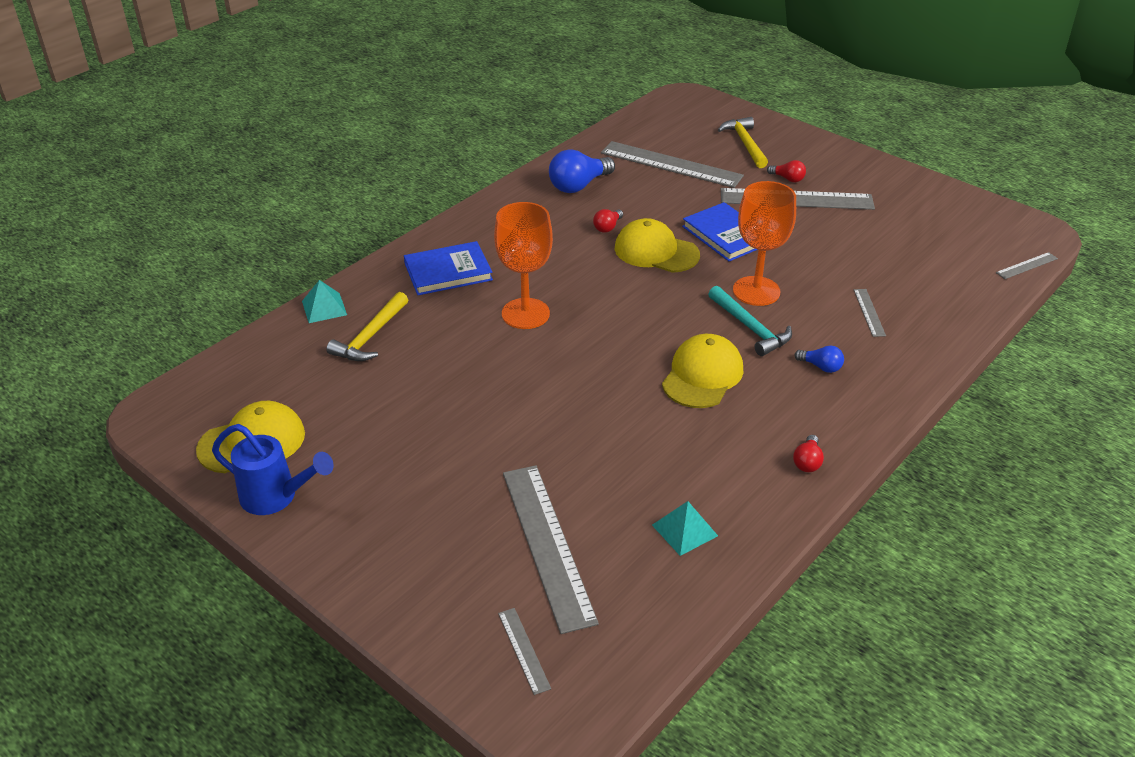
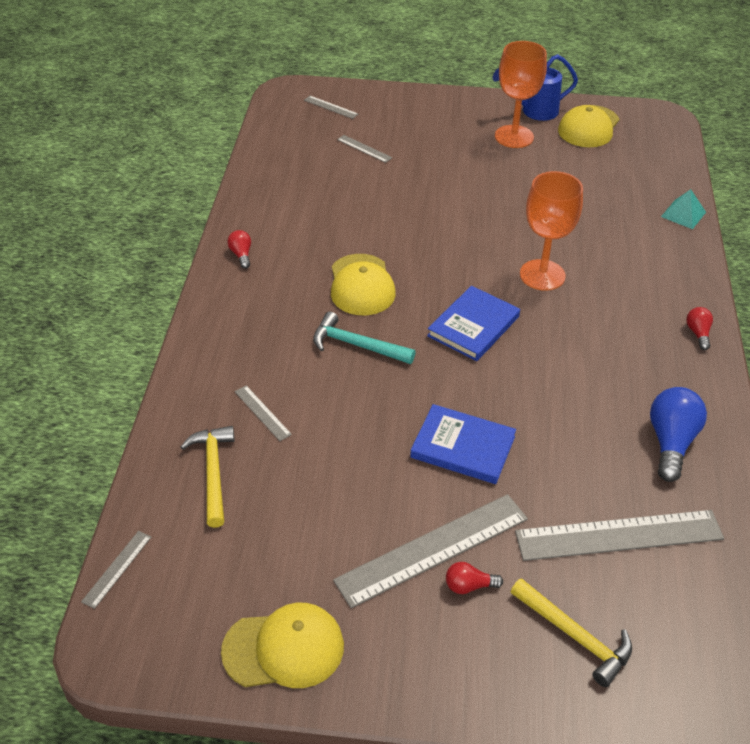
camera: 145 degrees right, 5 degrees up
yellow hammer [326,292,408,361] -> yellow hammer moved to [180,426,235,528]
blue book [404,241,493,295] -> blue book moved to [427,286,520,361]
grey ruler [503,465,599,634] -> grey ruler [337,135,392,163], size x0.44
red light bulb [593,209,623,233] -> red light bulb moved to [686,307,713,350]
yellow cap [615,218,700,273] -> yellow cap moved to [221,603,344,688]
turquoise pyramid [652,501,718,556] -> none
orange goblet [733,181,796,306] -> orange goblet moved to [495,41,547,148]
blue light bulb [794,346,844,373] -> none

